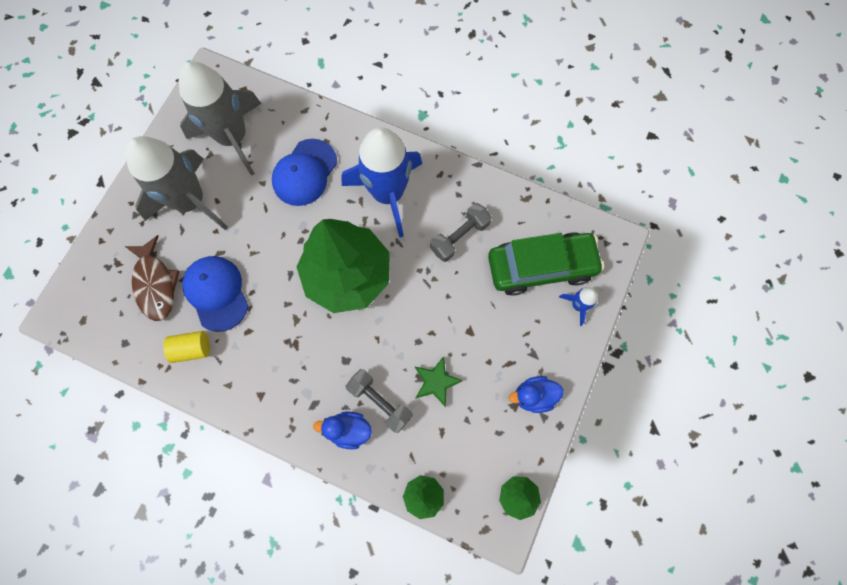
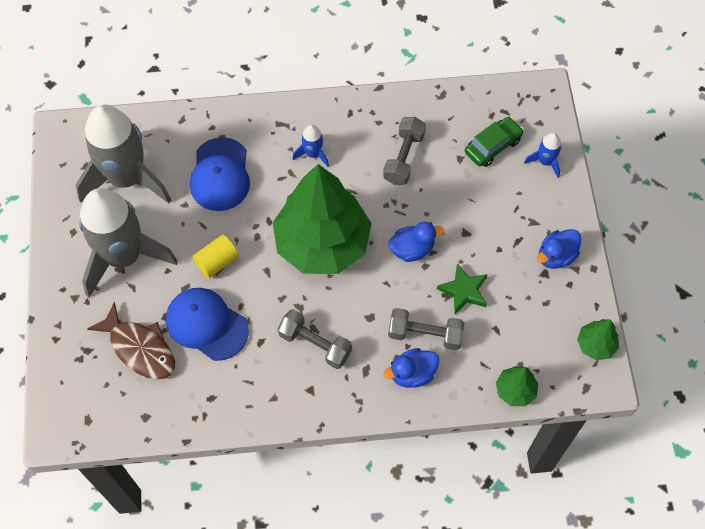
camera: 30 degrees left, 10 degrees down
yellow cylinder [163,331,210,363] -> yellow cylinder moved to [192,235,239,278]
blue rocket [341,127,422,237] -> blue rocket [292,125,329,167], size x0.41
green car [488,232,604,296] -> green car [465,117,524,167], size x0.55
none -> grey dumbbell [278,309,352,369]
none -> blue duck [388,222,444,262]

